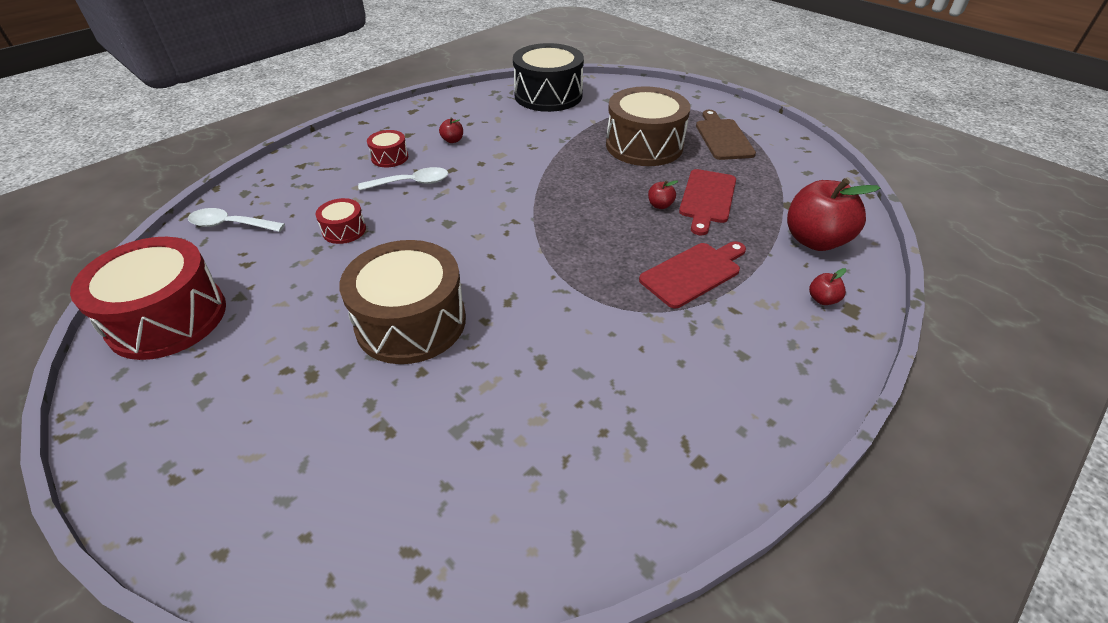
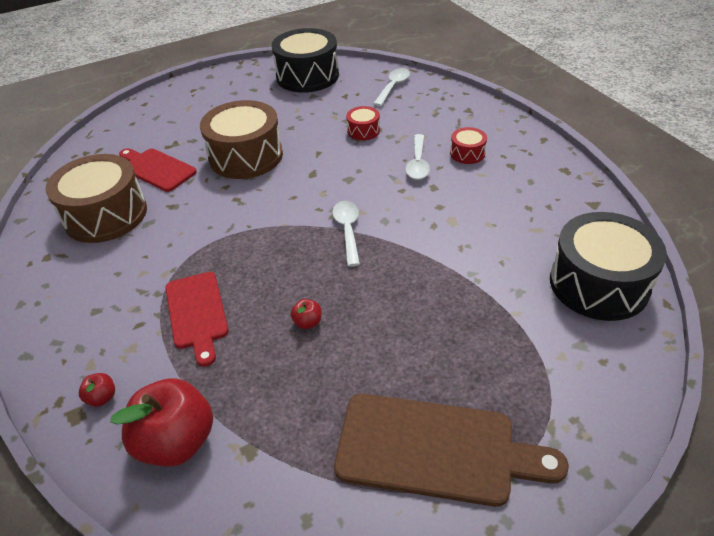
camera: 110 degrees right, 0 degrees up
red drum [70,237,226,360] -> black drum [271,28,339,93]
red apple [439,118,463,143] -> none
brown drum [606,86,691,166] -> brown drum moved to [45,154,147,243]
red cutting board [679,169,736,236] -> red cutting board moved to [119,148,197,192]
brown cutting board [696,110,756,160] -> brown cutting board [334,394,569,507], size x1.52
none -> white spoon [332,201,360,267]

